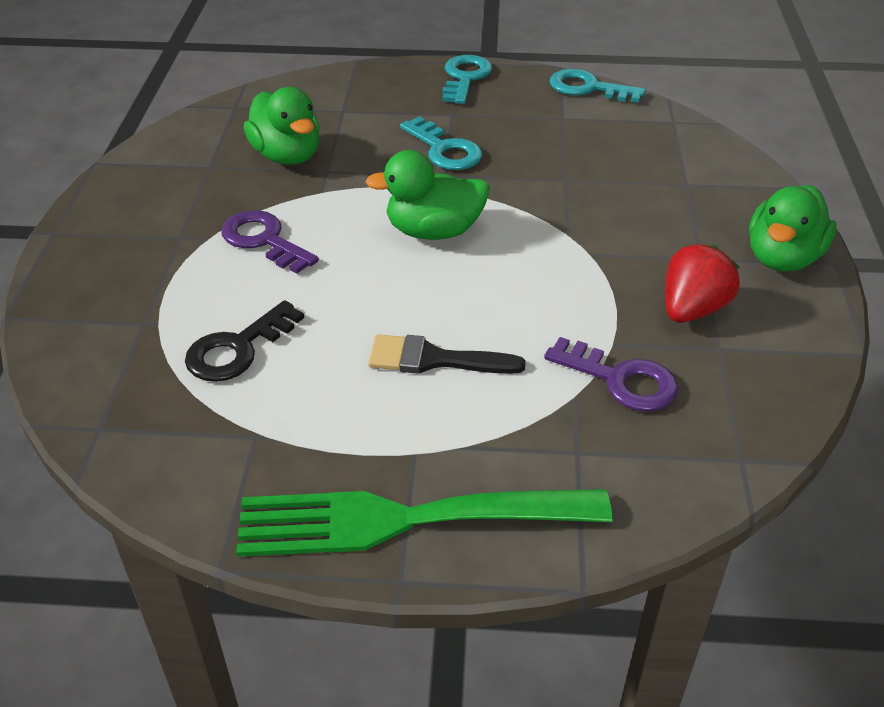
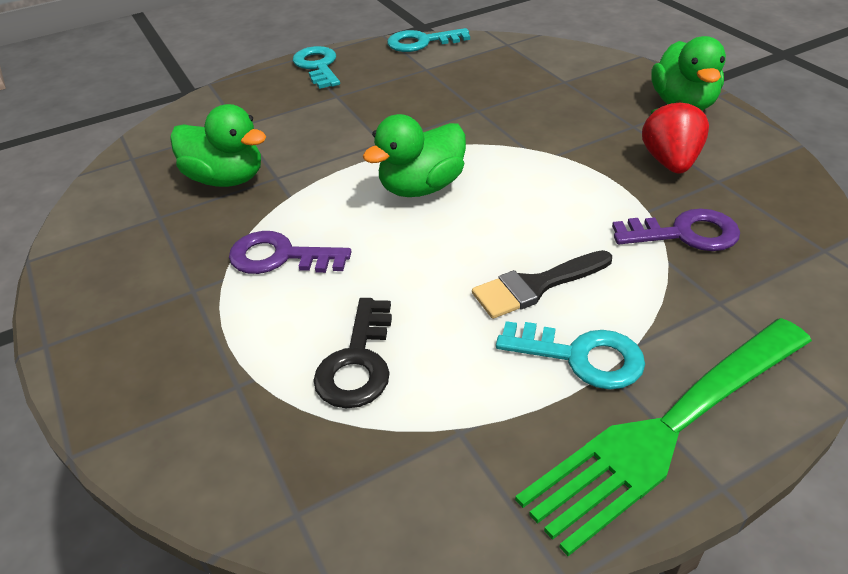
camera: 30 degrees left, 0 degrees up
turquoise key [400,116,483,170] -> turquoise key moved to [496,321,645,390]

